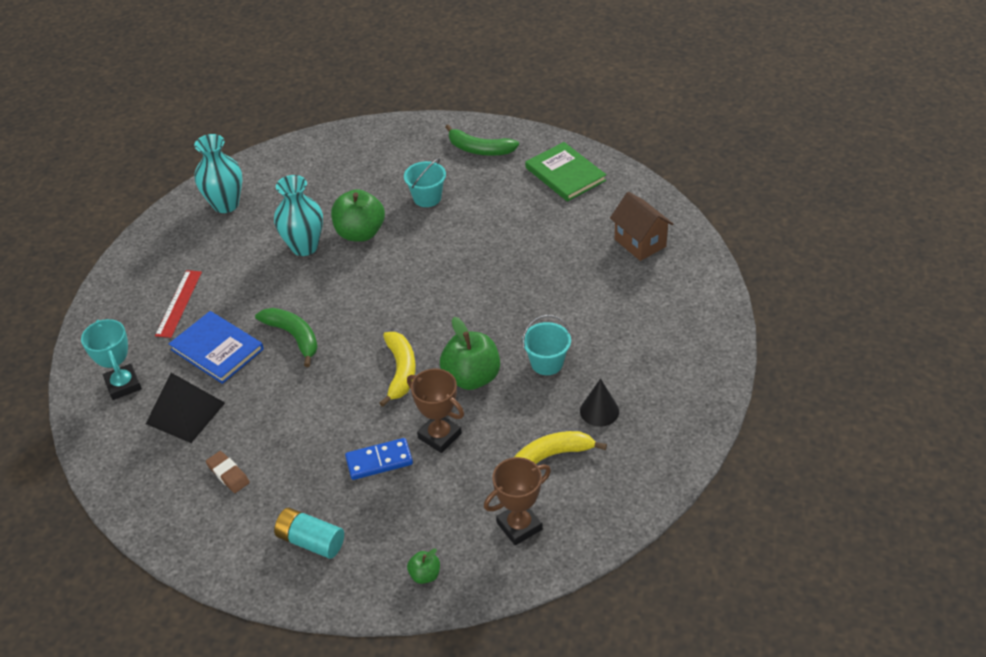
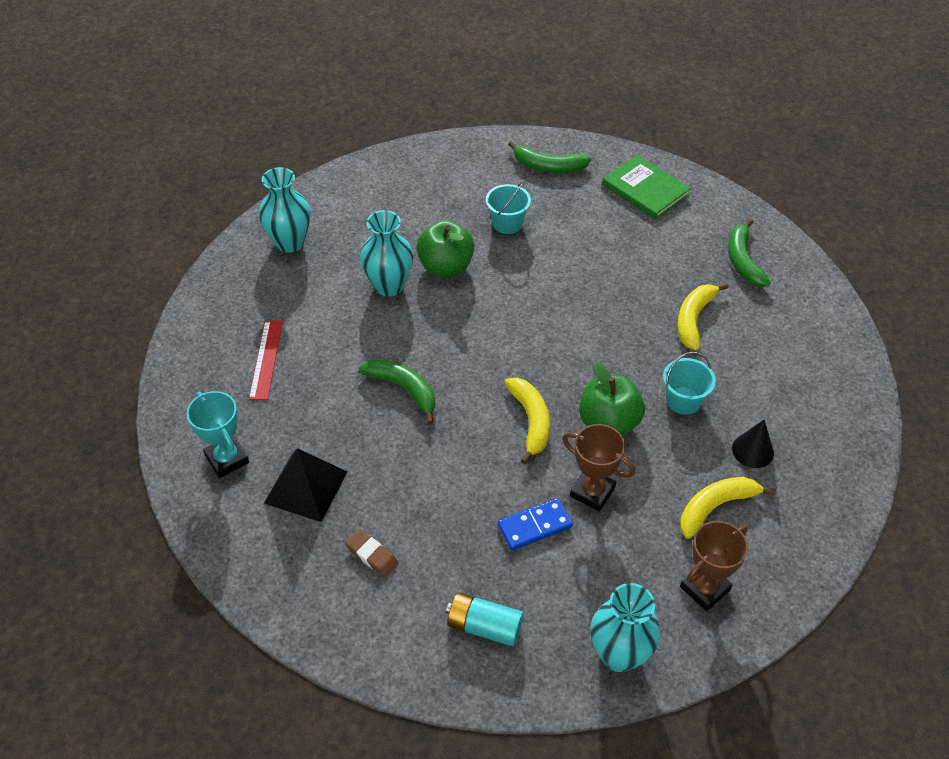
camera: 10 degrees left, 5 degrees up
blue book [169,311,264,384] -> none
green apple [407,548,440,584] -> turquoise vase [591,583,661,672]
brown house [610,192,673,261] -> green banana [728,219,771,287]
none -> yellow banana [677,283,729,351]

